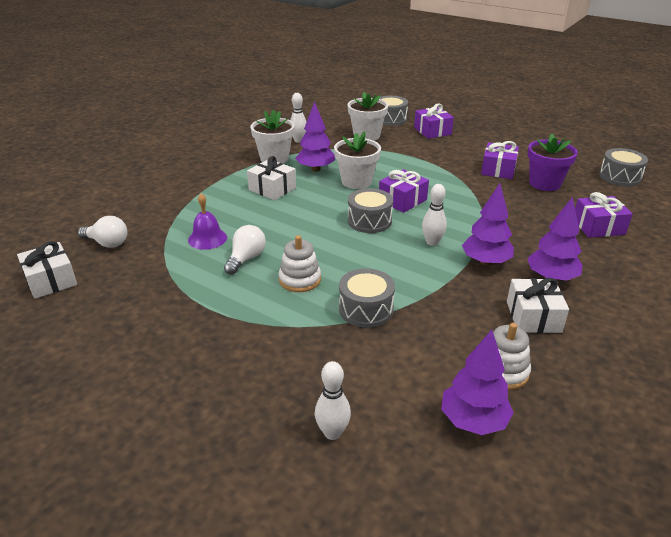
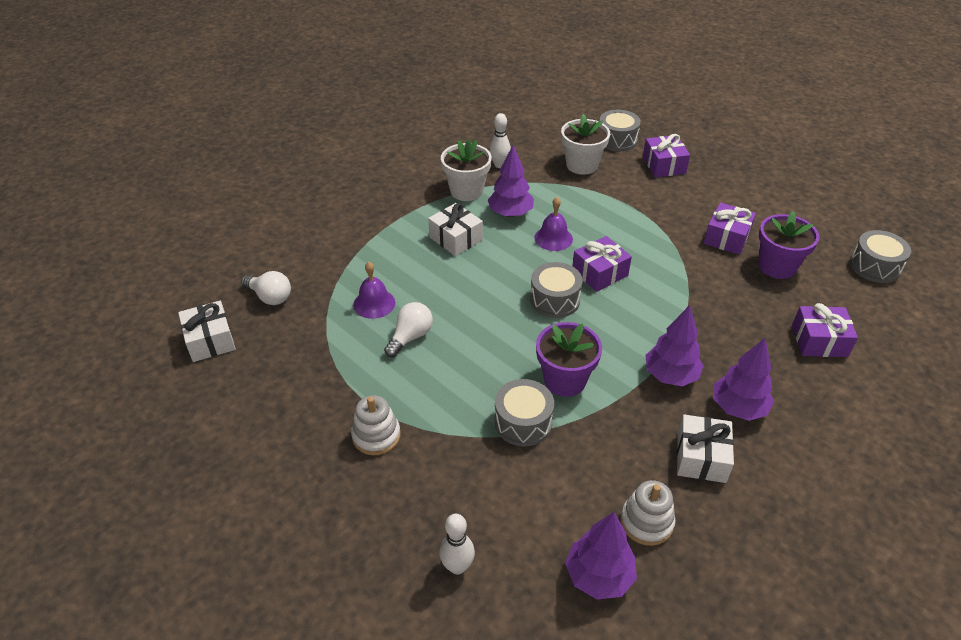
camera: 10 degrees right, 10 degrees up
white stacking toy [279,235,321,292] -> white stacking toy moved to [351,395,400,455]
white flower pot [334,131,381,189] -> purple bell [534,197,573,251]
white bowling pin [422,184,447,246] -> none
none -> purple flower pot [536,322,602,397]

